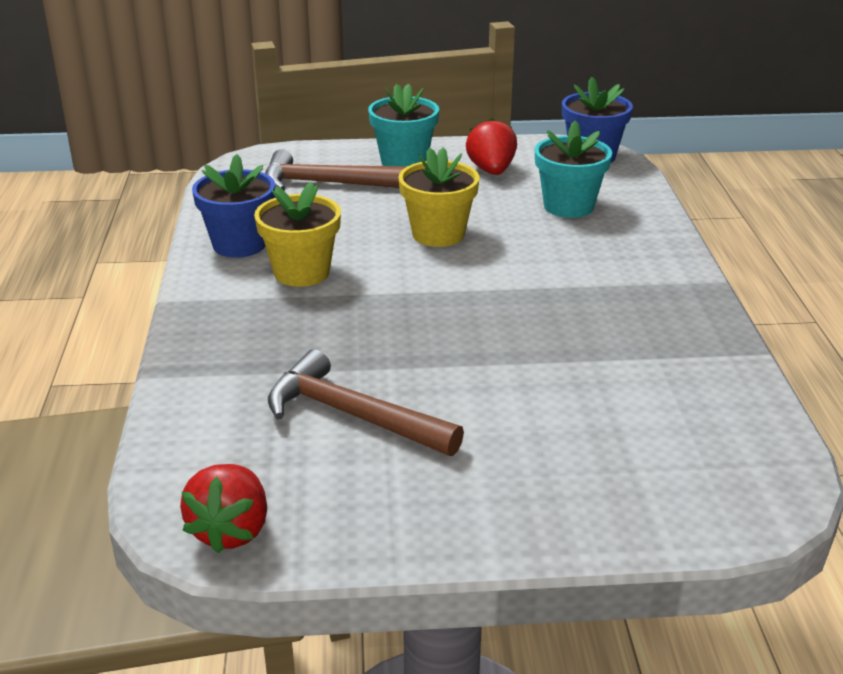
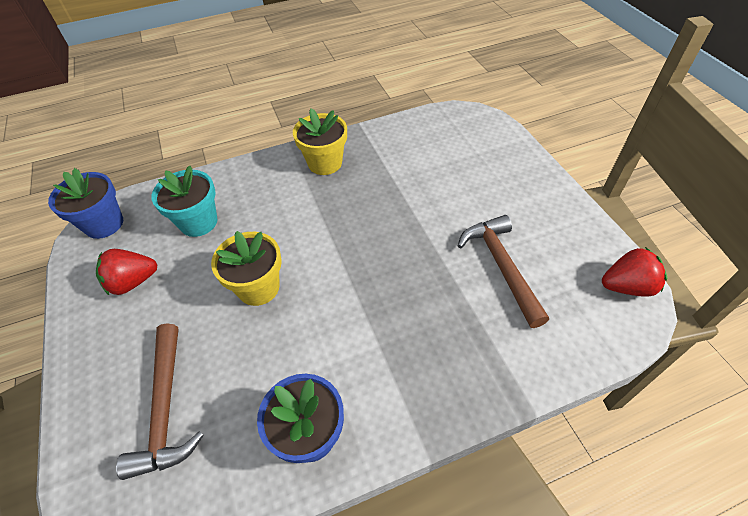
camera: 105 degrees left, 20 degrees up
yellow flower pot [254,182,341,287] -> yellow flower pot moved to [293,108,347,175]
brown hammer [268,349,464,456] -> brown hammer turned 150 degrees clockwise [458,215,549,328]
turquoise flower pot [368,84,439,166] -> none

